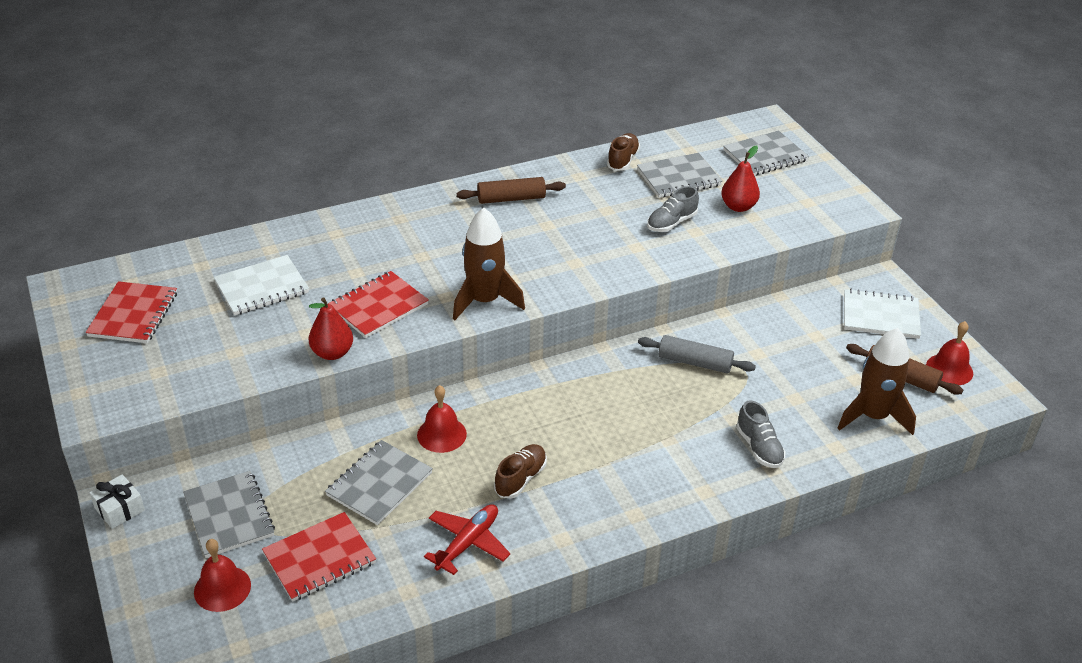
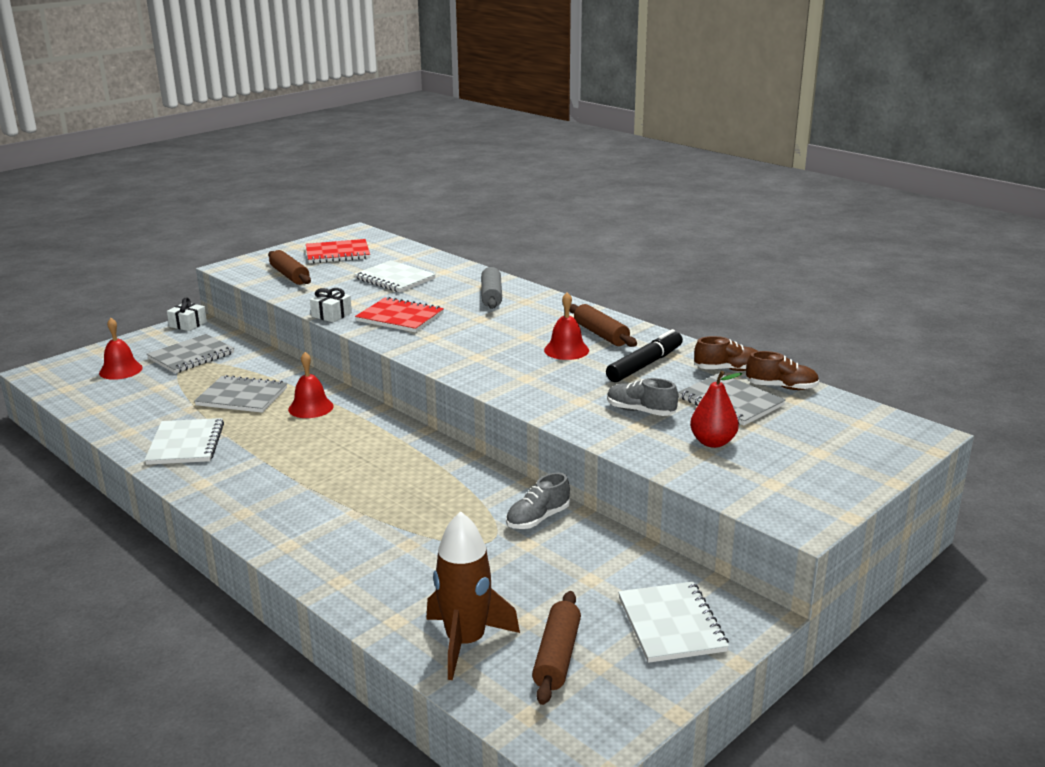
camera: 70 degrees right, 15 degrees down
red notebook [262,512,376,602] -> none
red pear [309,297,353,360] -> white gift [310,288,352,322]
red plane [424,504,510,575] -> white notebook [145,418,224,465]
brown rocket [453,207,525,320] -> none
brown shoe [494,444,547,498] -> brown shoe moved to [746,351,819,390]
grey rolling pin [638,335,756,373] -> grey rolling pin moved to [481,266,502,309]
grey notebook [723,131,809,176] -> none
grey shoe [736,400,786,468] -> grey shoe moved to [506,473,570,529]
red bell [926,321,973,385] -> red bell moved to [544,292,589,360]
none -> brown rolling pin [268,250,311,285]
none -> black marker [606,329,683,382]

